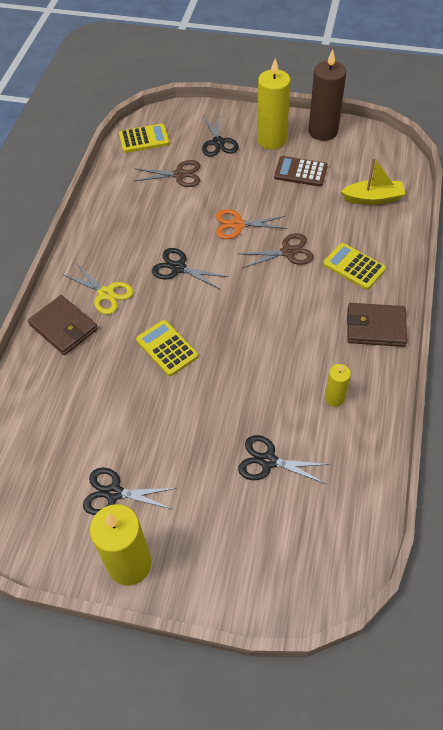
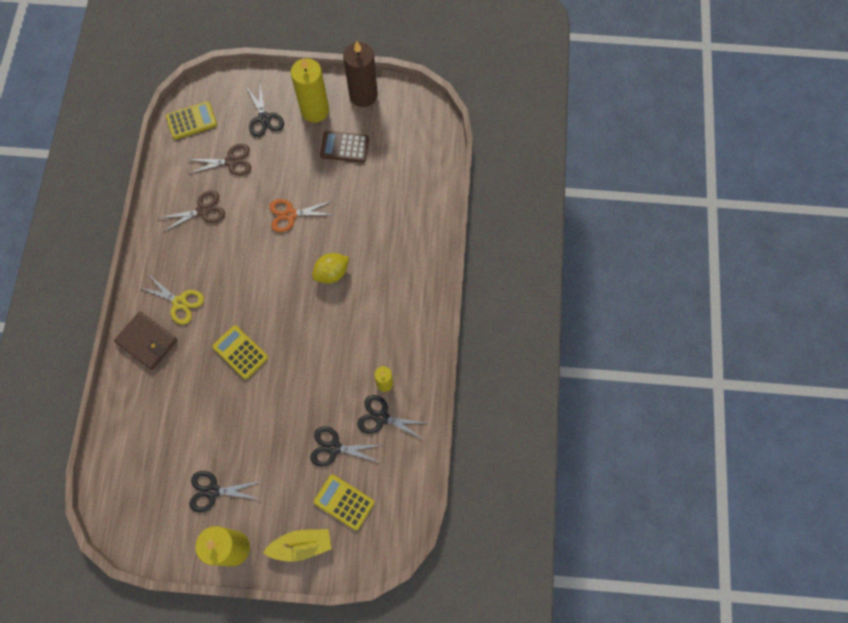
camera: 10 degrees left, 15 degrees up
black scissors [152,248,228,289] -> black scissors moved to [357,395,431,440]
brown scissors [238,233,314,268] -> brown scissors moved to [159,190,225,232]
yellow calculator [323,243,386,290] -> yellow calculator moved to [314,474,374,530]
yellow boat [340,157,405,205] -> yellow boat moved to [263,529,331,562]
brown wallet [347,303,407,347] -> none
none -> yellow lemon [312,253,349,284]

